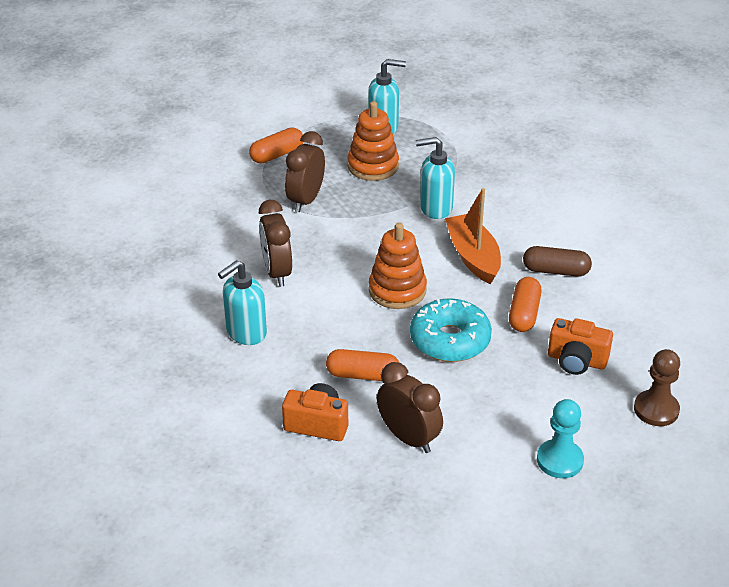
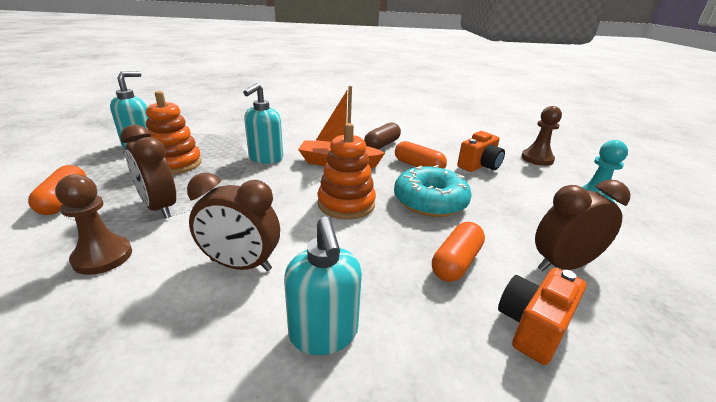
camera: 65 degrees left, 10 degrees down
none -> brown pawn [55,174,132,275]

